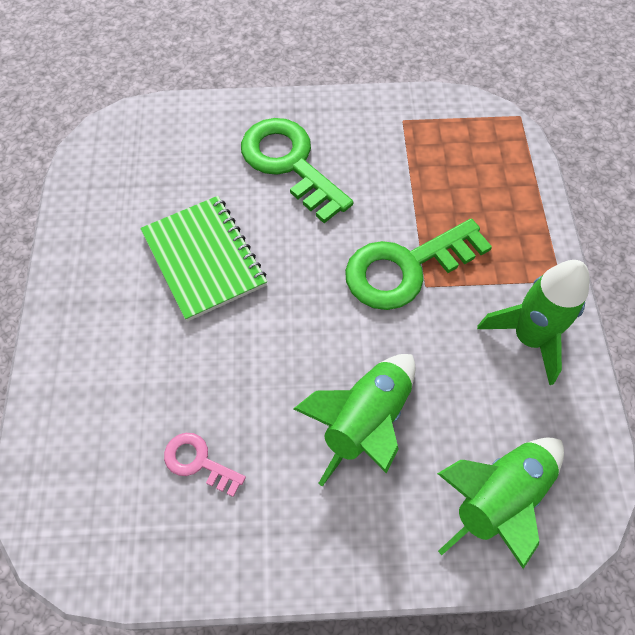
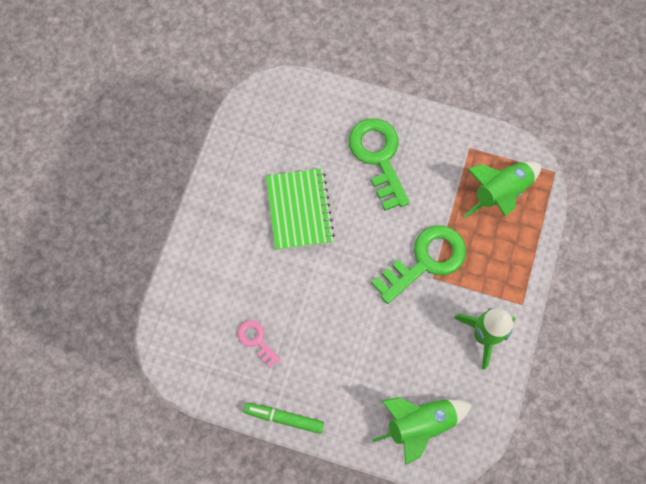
camera: 20 degrees right, 10 degrees up
green rocket [293,354,415,486] -> green rocket moved to [463,161,541,218]
green key [345,219,492,310] -> green key turned 150 degrees clockwise [372,225,466,304]
none -> green marker [244,403,324,434]

